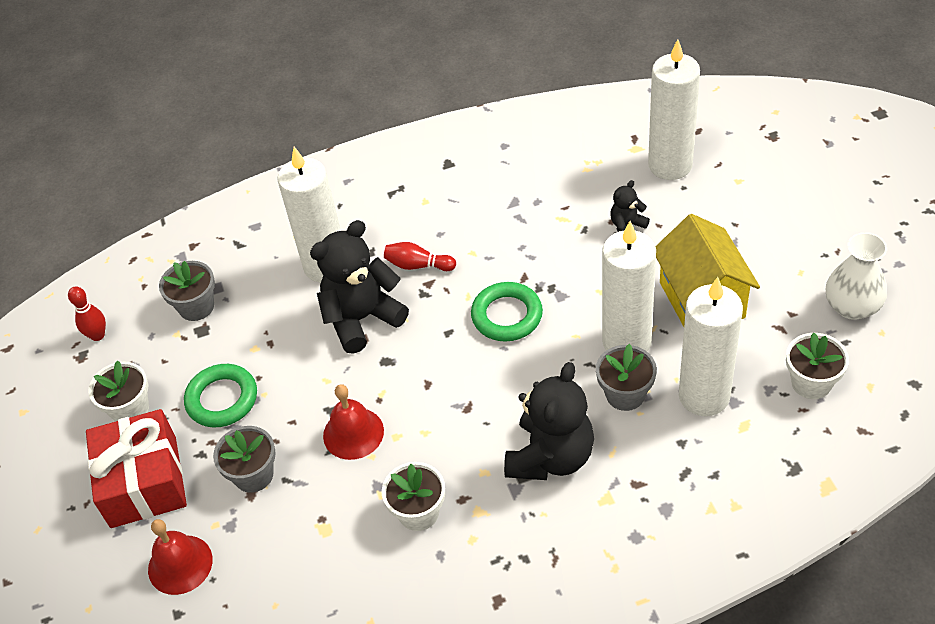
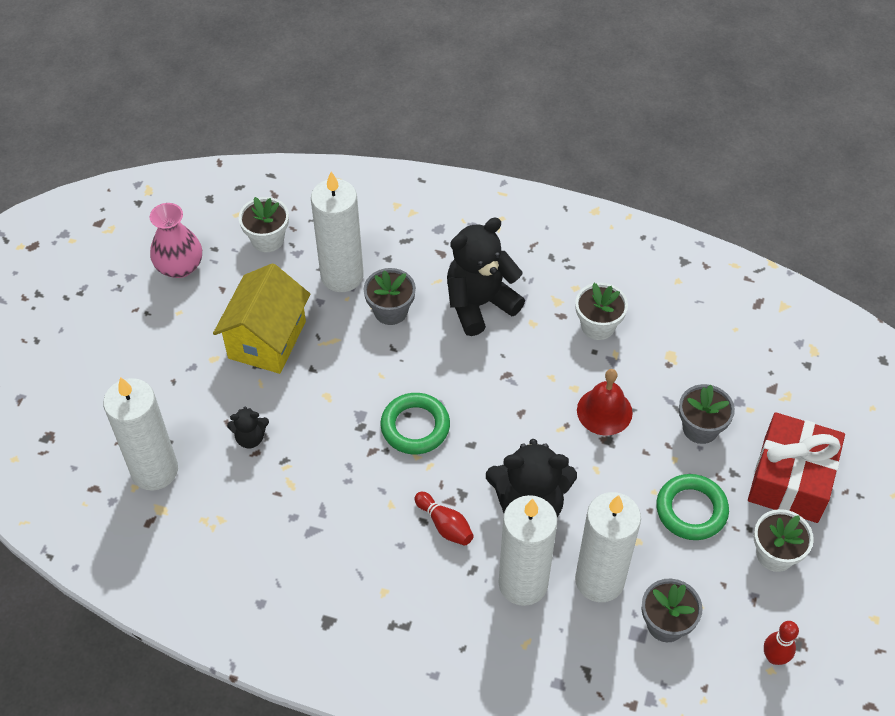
camera: 150 degrees left, 5 degrees up
red bell [148,519,213,595] -> none
white candle [602,221,656,351] -> white candle moved to [575,492,641,602]
white vase [826,232,887,320] -> pink vase [150,203,202,278]

